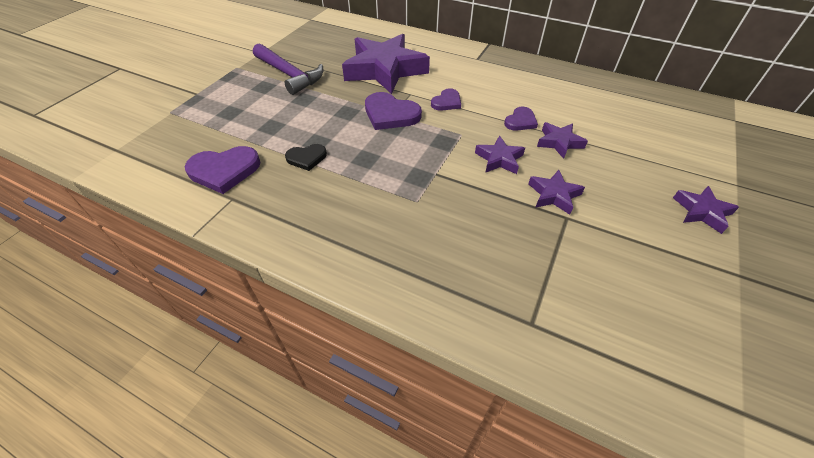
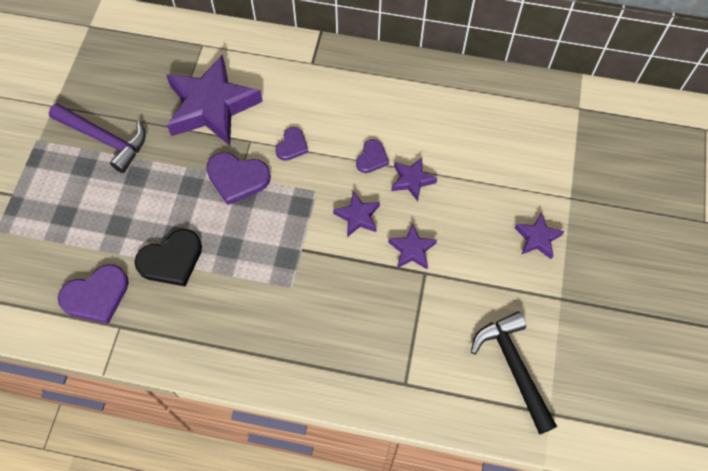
camera: 15 degrees left, 15 degrees up
black heart [285,144,327,171] -> black heart [134,229,202,286], size x1.68
none -> black hammer [471,311,557,434]

